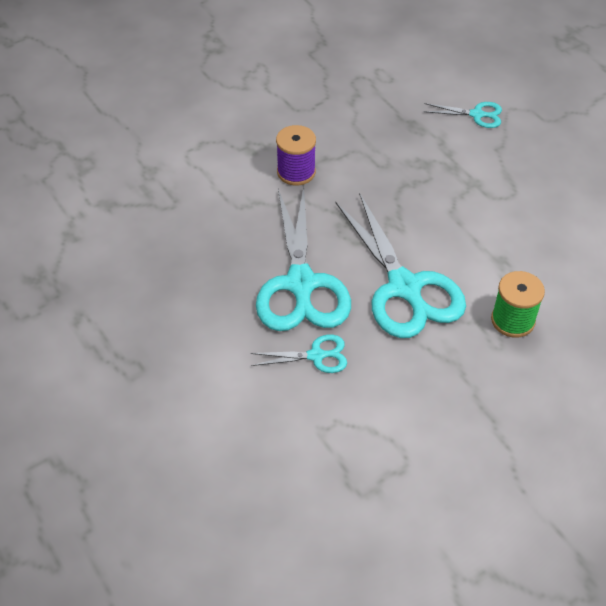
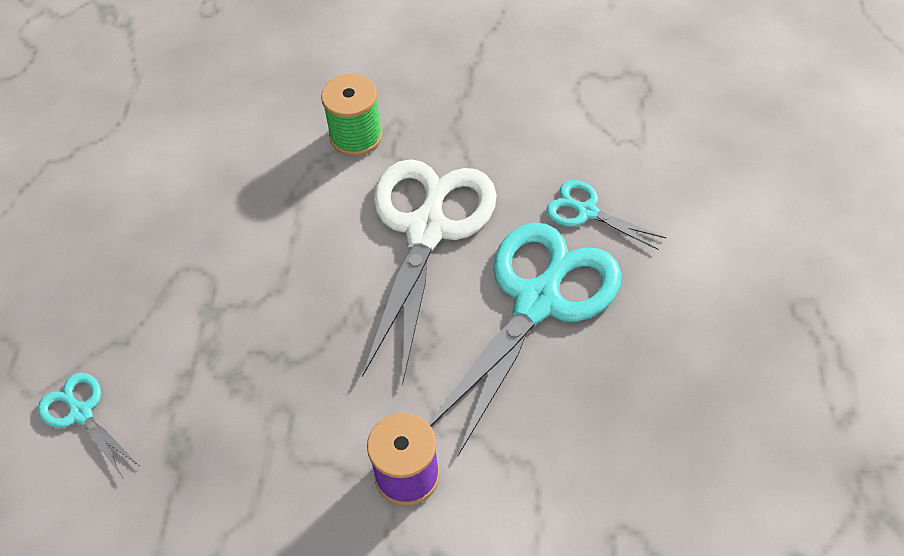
camera: 140 degrees left, 5 degrees up
turquoise scissors [336,192,466,338] -> white scissors [362,159,497,386]

